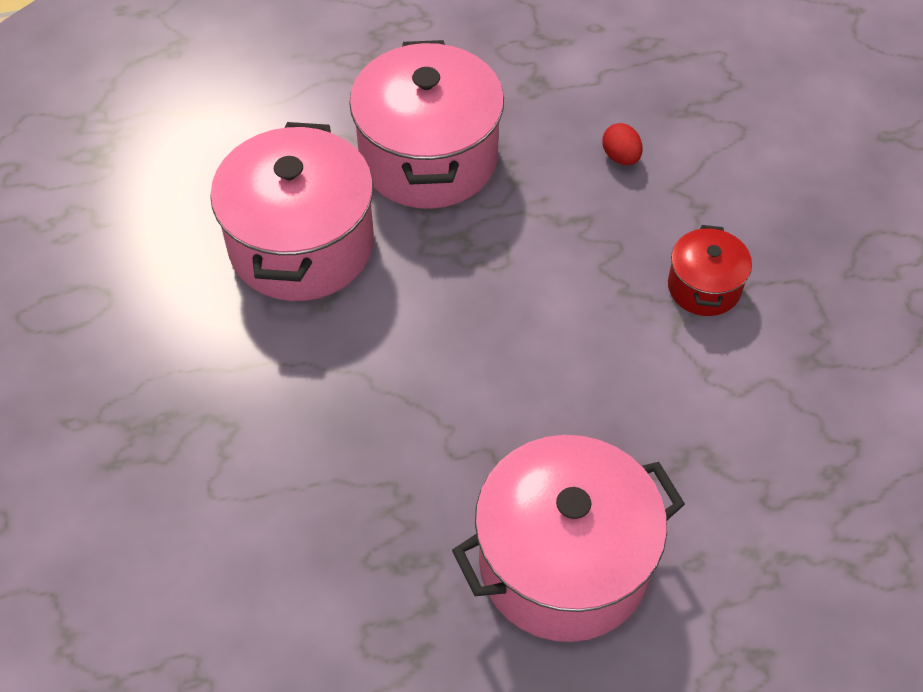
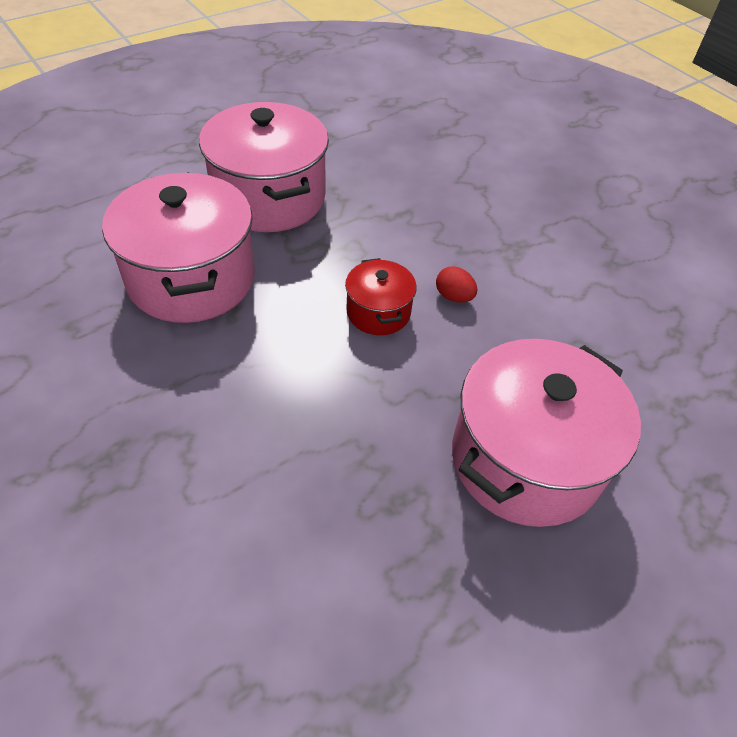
camera: 25 degrees left, 5 degrees down
red egg [602,123,643,165] -> red egg moved to [436,266,477,303]
red pot [668,225,752,316] -> red pot moved to [345,258,417,335]

